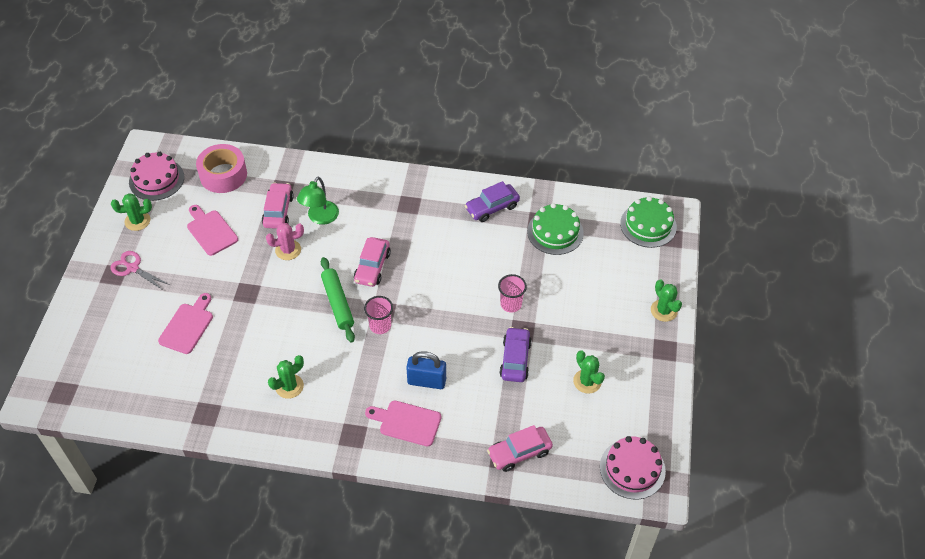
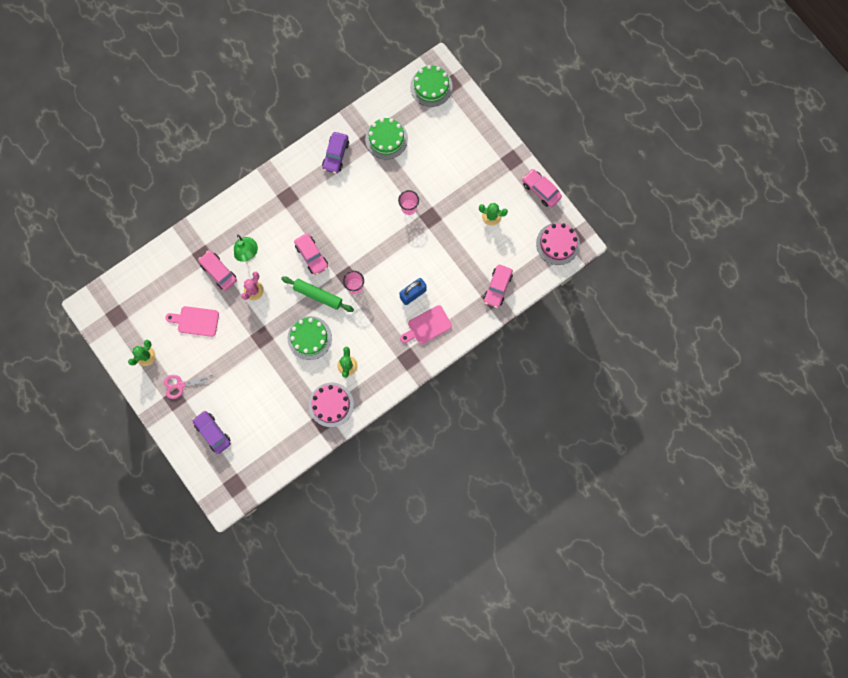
camera: 45 degrees left, 25 degrees up
pink cake [129,152,184,201] -> pink cake moved to [309,382,354,427]
pink cutting board [158,293,213,354] -> none
pink tape [196,144,247,193] -> none
purple car [500,327,532,382] -> purple car moved to [192,410,231,454]
green cactus [651,279,682,322] -> none
none -> green cake [288,316,332,360]
none -> pink car [522,169,562,207]

